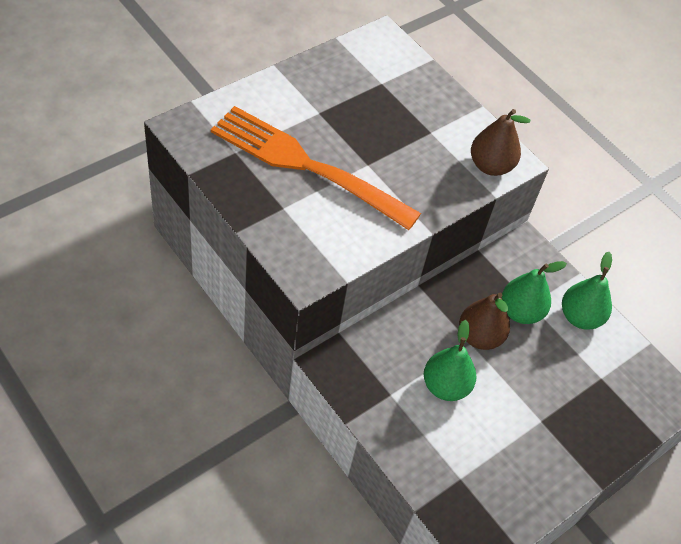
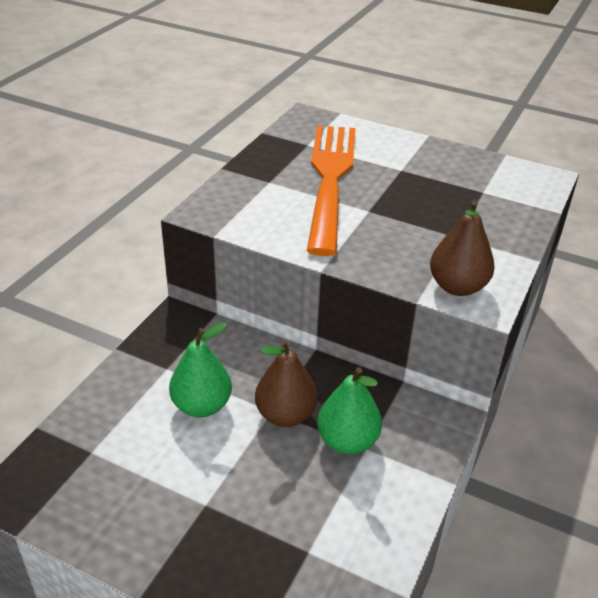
camera: 70 degrees right, 15 degrees down
green pear [562,252,612,329] -> none

